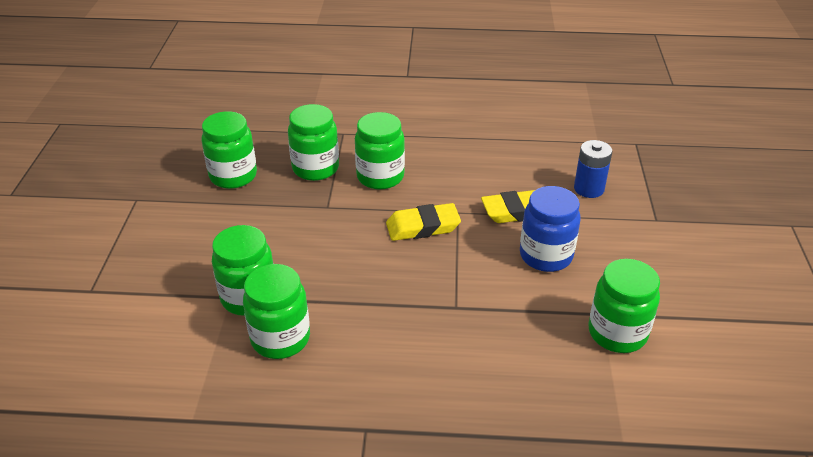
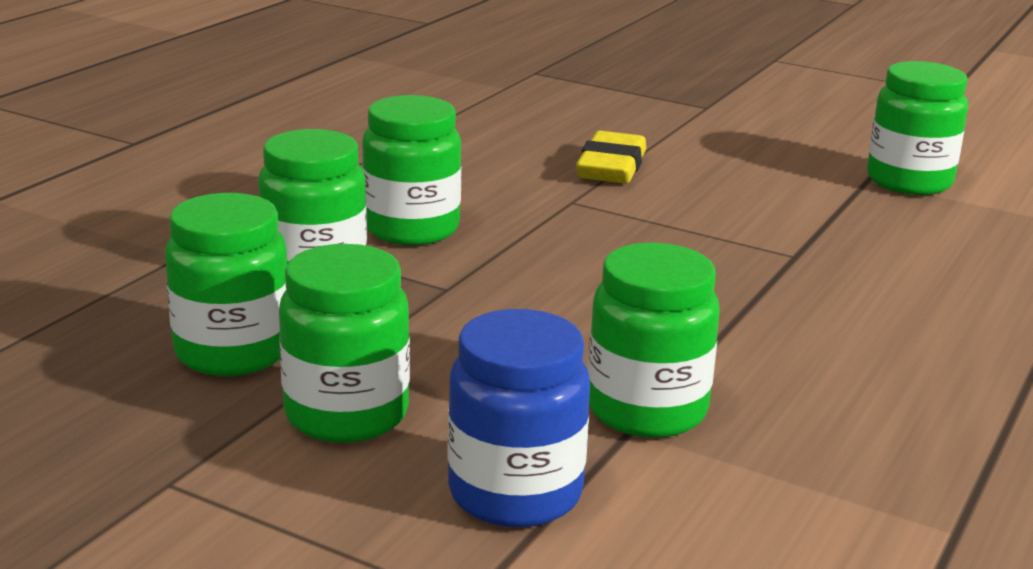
camera: 65 degrees left, 15 degrees down
green jar [243,264,310,359] -> green jar moved to [279,244,410,443]
yellow eraser [386,203,461,241] -> none
blue jar [520,186,581,272] -> blue jar moved to [447,309,590,527]
blue battery [574,140,612,198] -> none

